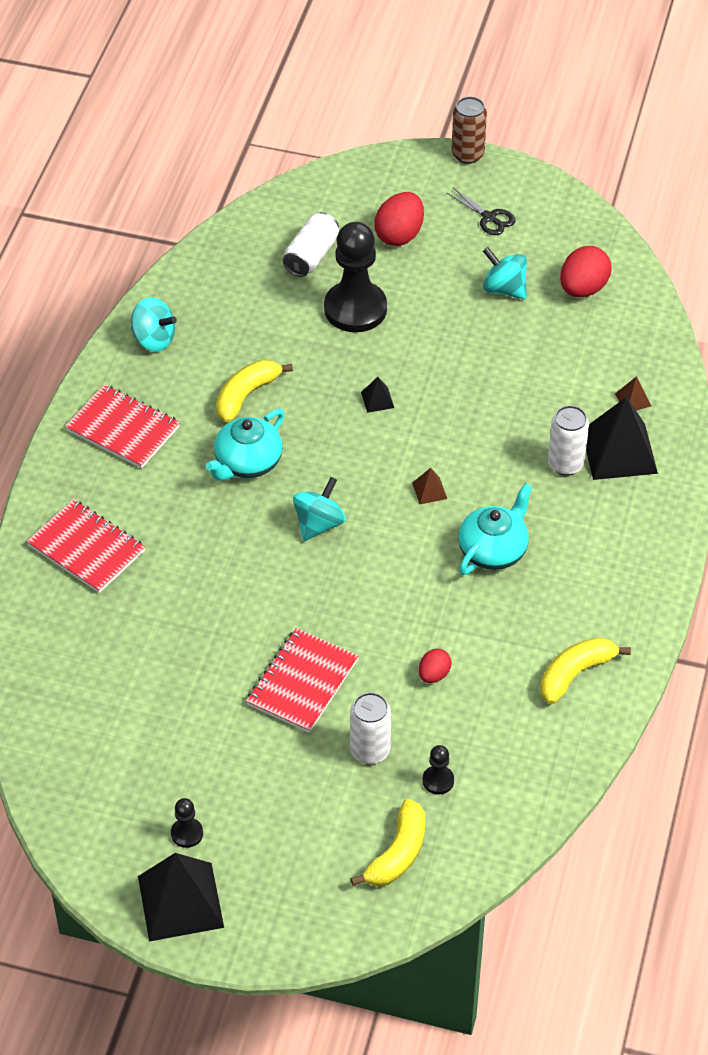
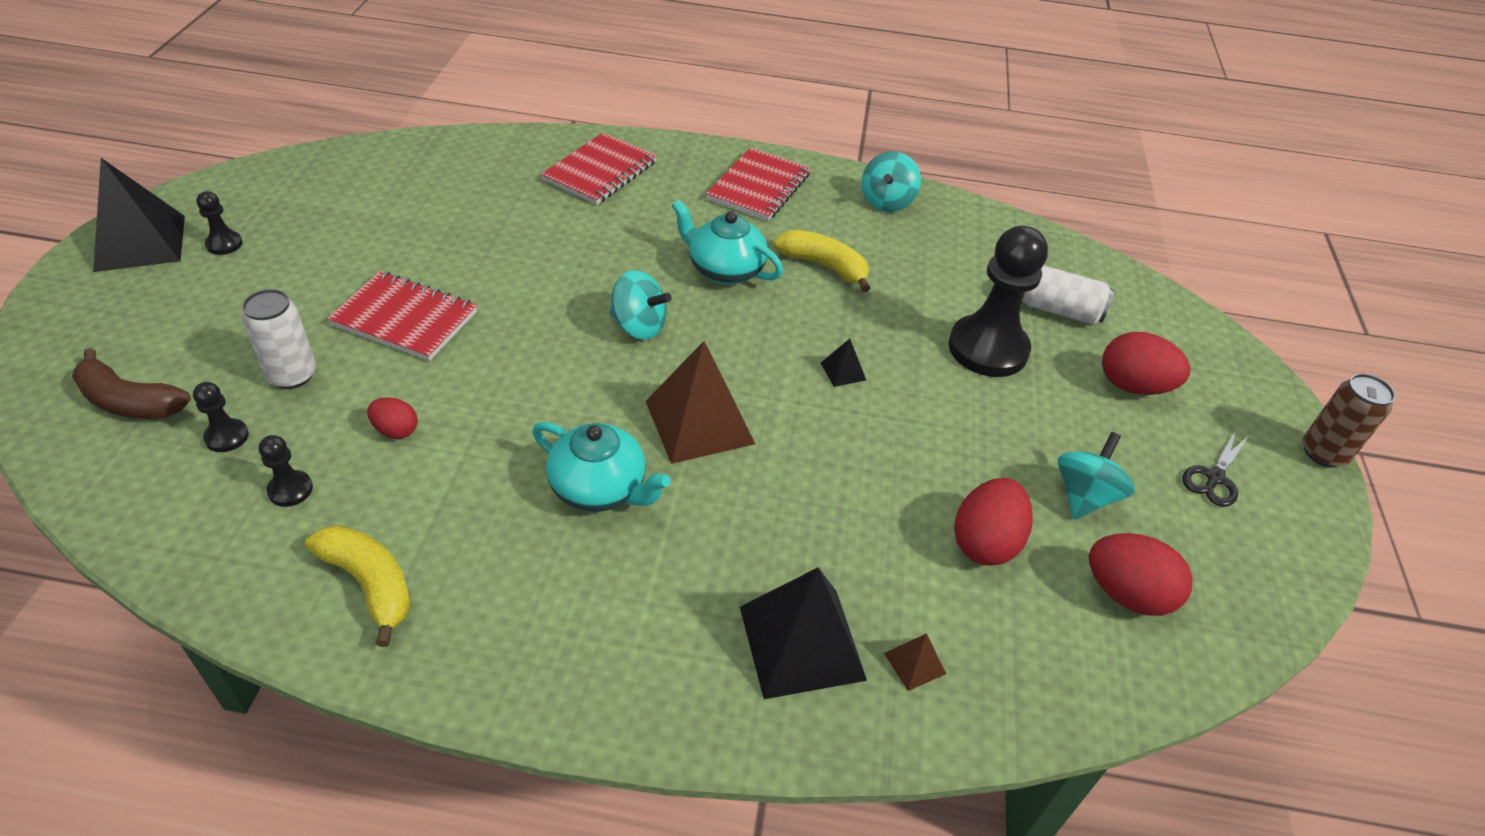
camera: 80 degrees right, 5 degrees down
yellow banana [350,799,425,886] -> brown banana [72,348,191,419]
brown pyramid [412,468,447,504] -> brown pyramid [645,341,755,464], size x2.31
white can [548,405,589,475] -> none
none -> black pawn [259,435,313,507]
none -> red egg [954,478,1033,566]

